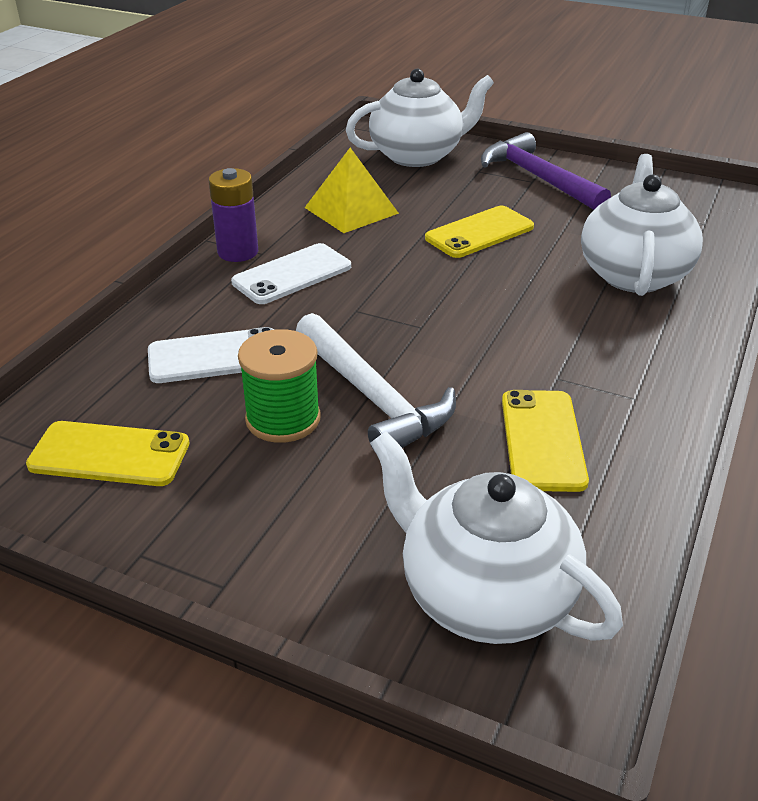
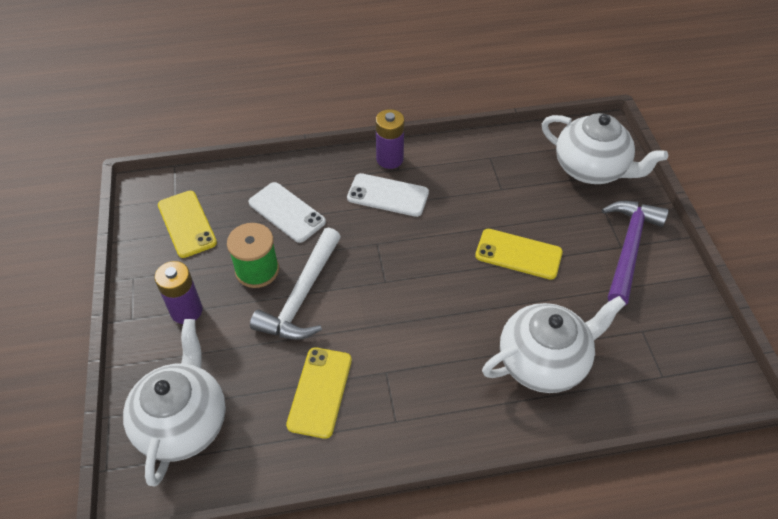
camera: 55 degrees right, 15 degrees up
yellow pyramid [304,148,399,233] -> none
yellow phone [502,390,589,492] -> yellow phone turned 45 degrees counterclockwise [286,348,352,439]
none -> purple battery [155,261,203,324]

